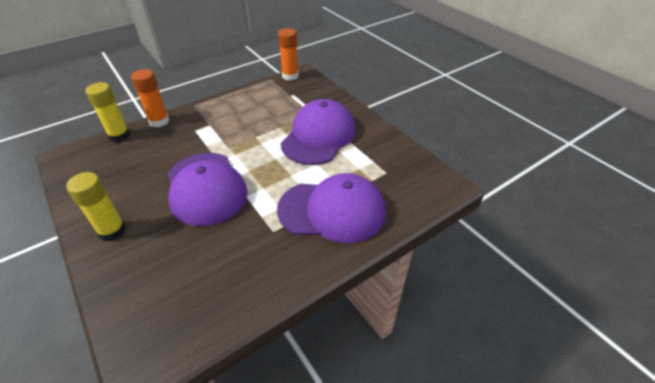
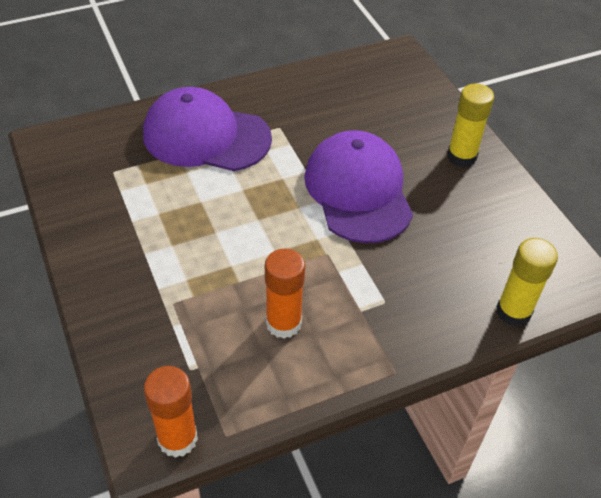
camera: 170 degrees left, 5 degrees up
orange glue stick [131,69,170,127] -> orange glue stick moved to [265,249,305,339]
purple cap [281,99,356,165] -> none

